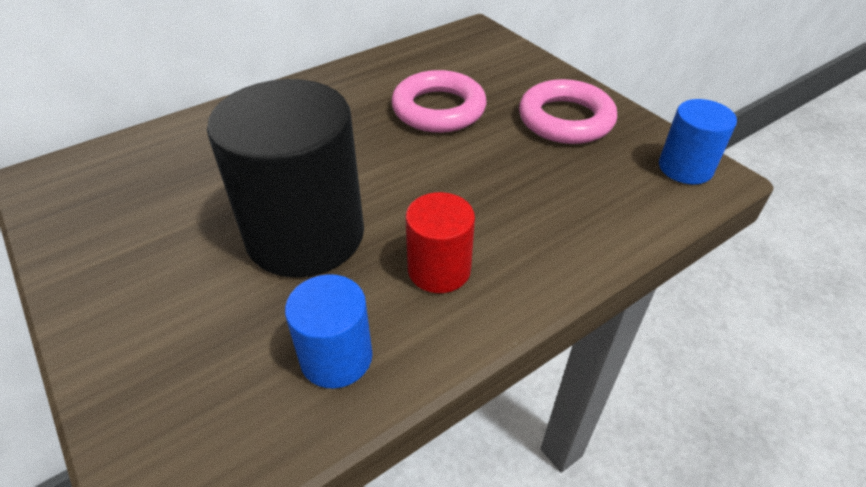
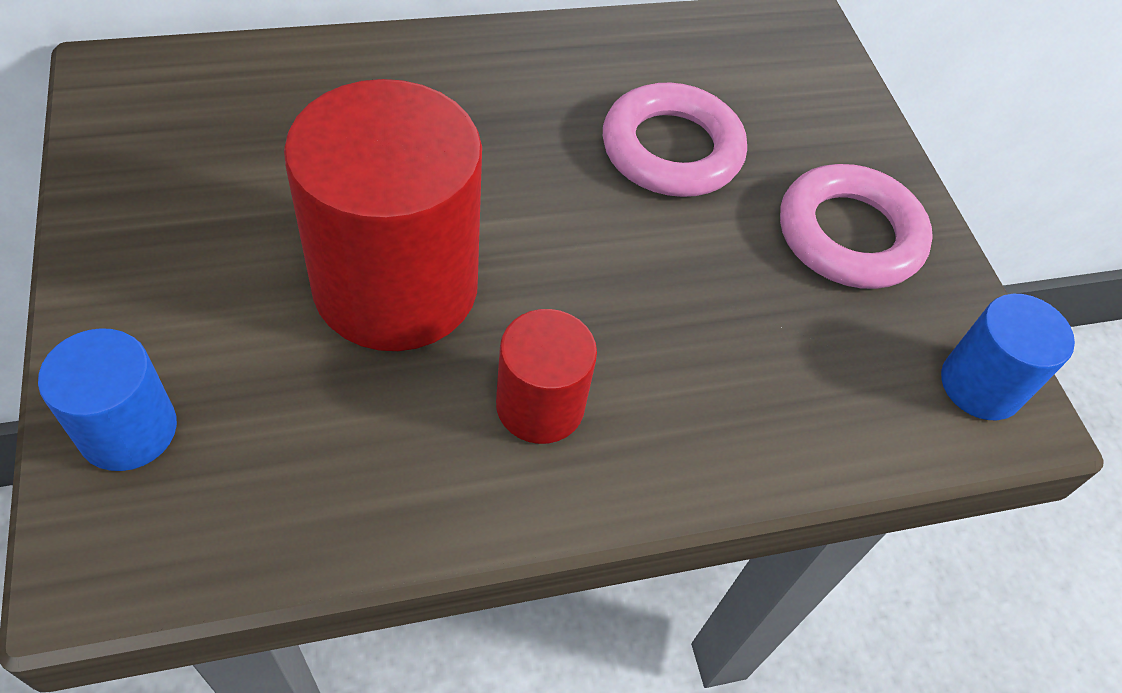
camera: 15 degrees right, 10 degrees up
black cylinder [207,79,364,277] -> red cylinder [284,79,482,351]
blue cylinder [285,274,373,389] -> blue cylinder moved to [38,328,177,471]

